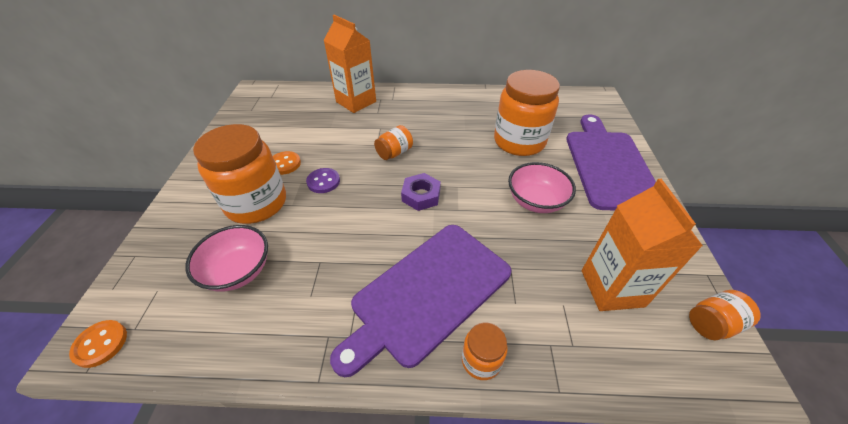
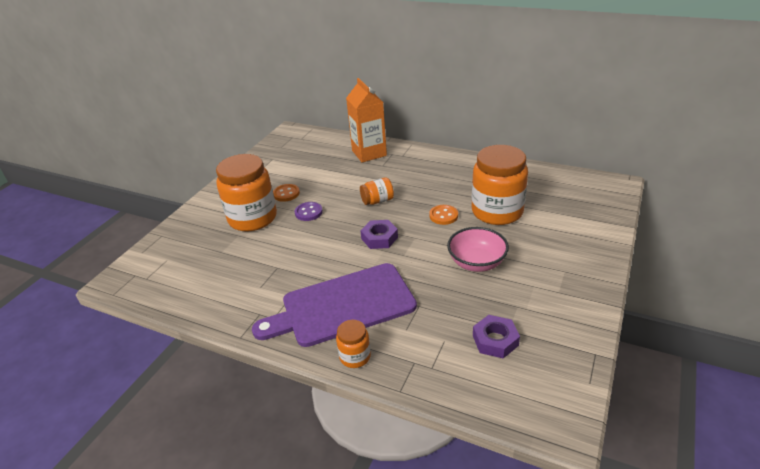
camera: 25 degrees right, 10 degrees down
orange button [69,320,127,368] -> orange button moved to [429,205,458,225]
pink bowl [185,225,268,292] -> none
purple cutting board [566,114,656,210] -> none
orange carton [582,179,703,311] -> purple nut [473,315,520,358]
orange jar [689,290,761,340] -> none

